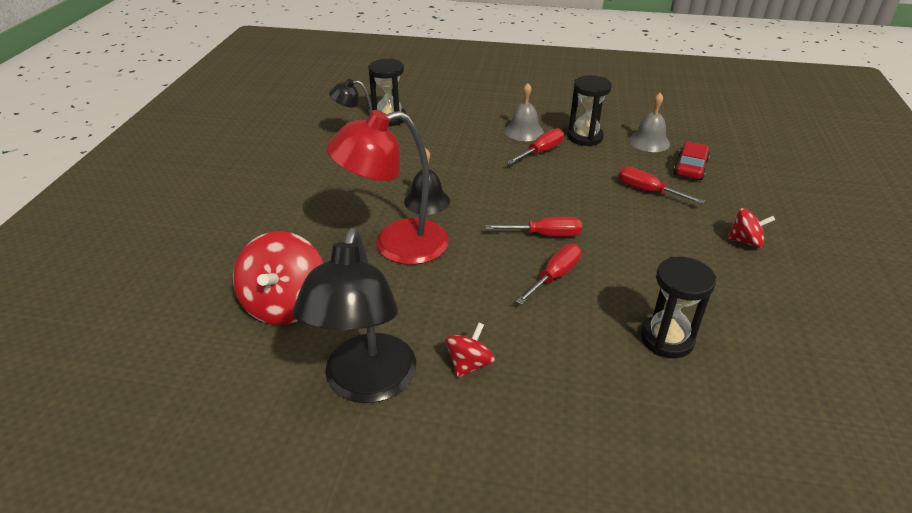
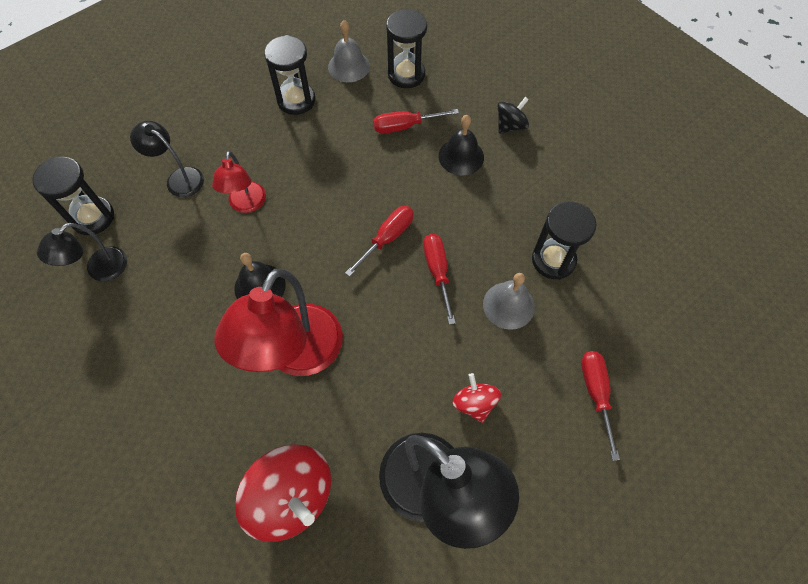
camera: 50 degrees left, 25 degrees up
grey bell [505,83,544,141] -> grey bell moved to [483,273,535,330]
red screwdriver [507,128,564,164] -> red screwdriver moved to [581,351,620,461]
red car [673,142,710,180] -> black hourglass [386,9,427,88]
red spinning top [727,208,775,248] -> black spinning top [498,97,529,134]
none -> black lamp [130,121,204,197]
none -> red lamp [212,151,266,213]
none -> black bell [439,115,484,176]

